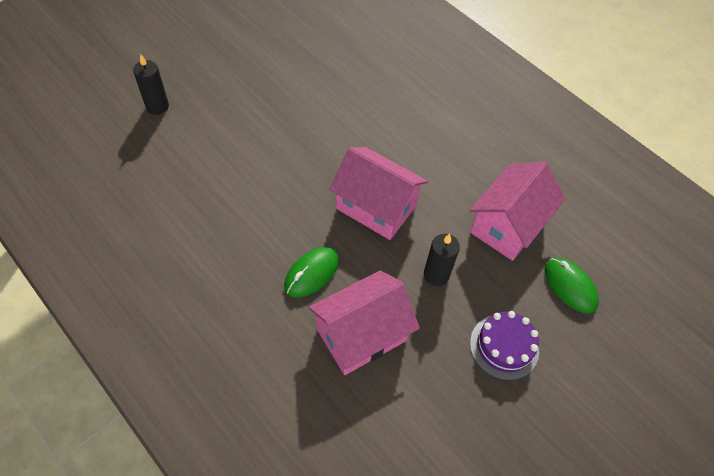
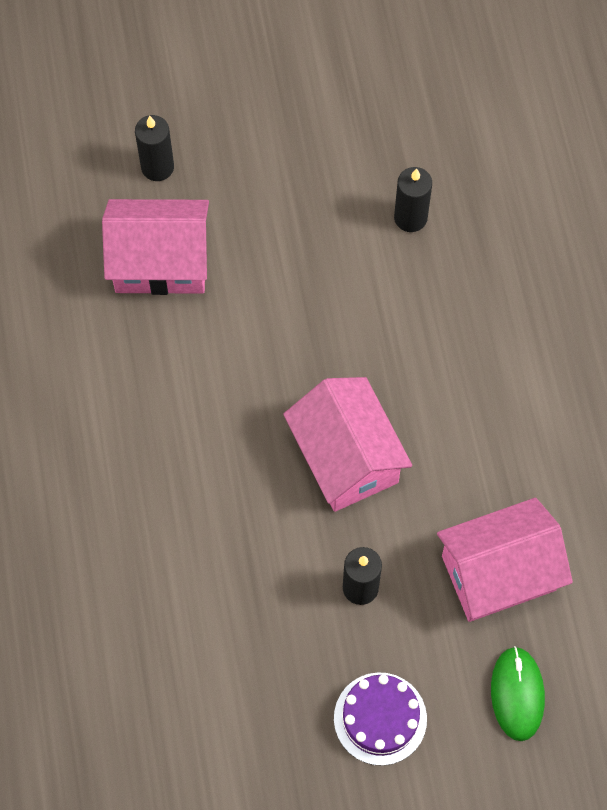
camera: 35 degrees right, 10 degrees up
green mouse [284,247,339,298] -> none
pink house [309,271,420,375] -> pink house moved to [102,199,209,295]
none -> black candle [394,167,432,232]

